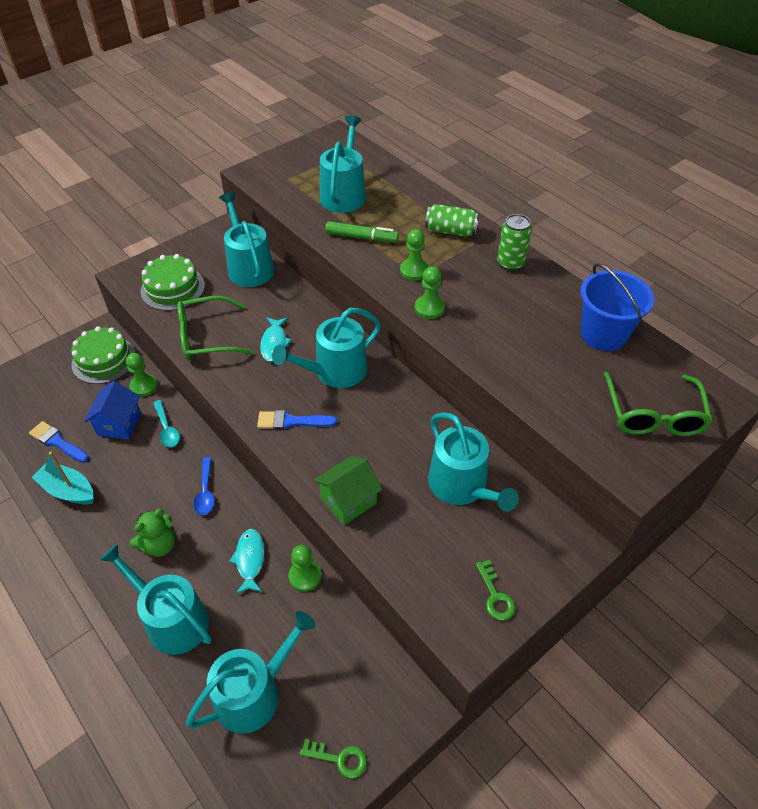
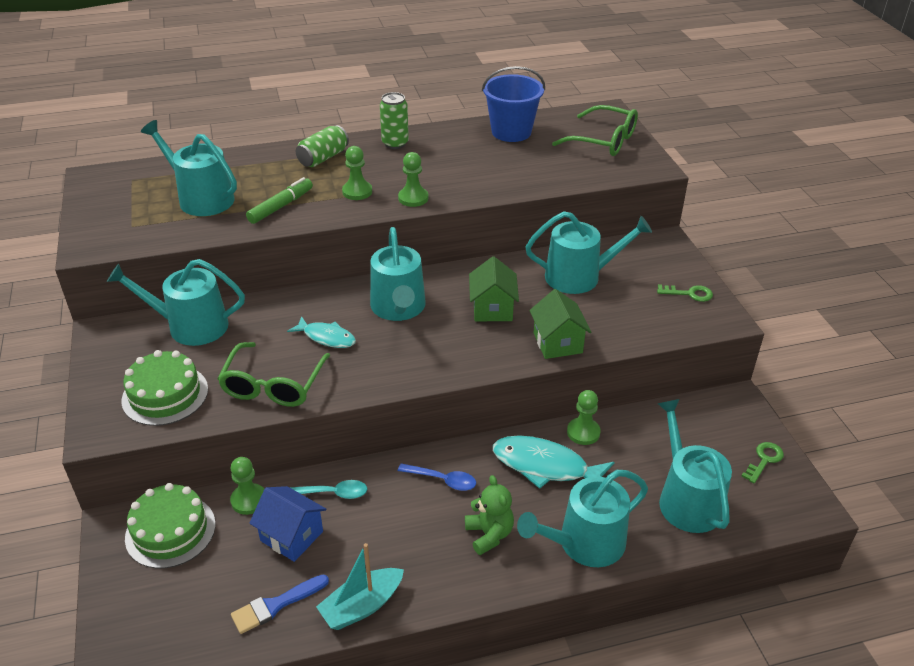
camera: 65 degrees left, 10 degrees down
turquoise fish [229,529,264,594] -> turquoise fish [493,435,614,489], size x1.62
blue brush [257,410,337,430] -> none
none -> green house [469,256,519,321]

